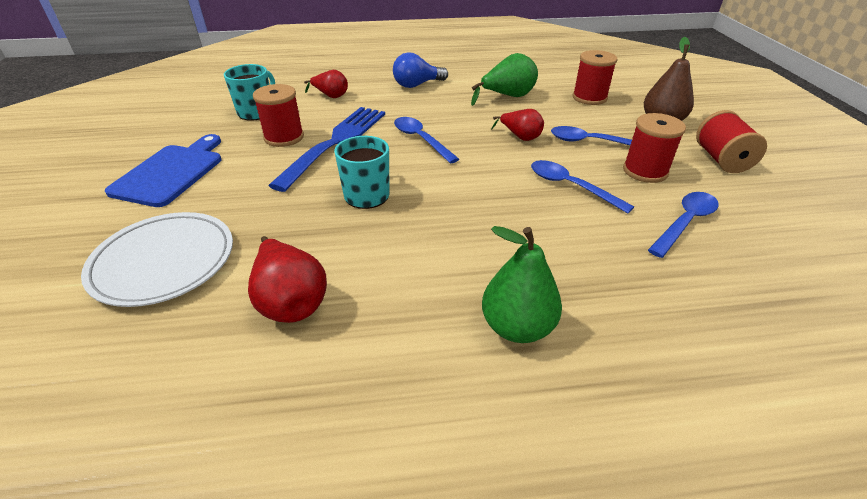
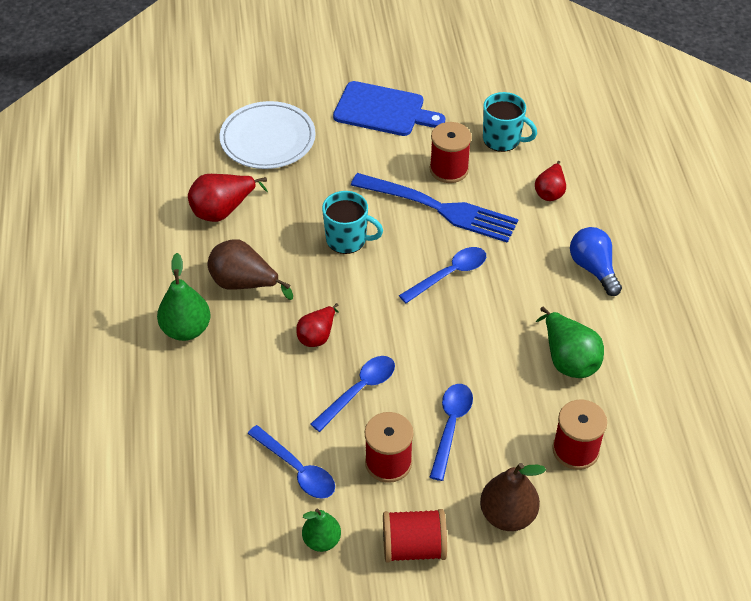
camera: 90 degrees right, 10 degrees up
red pear [491,109,544,141] -> red pear moved to [296,303,338,347]
none -> brown pear [207,239,293,300]
none -> green pear [302,508,341,552]

